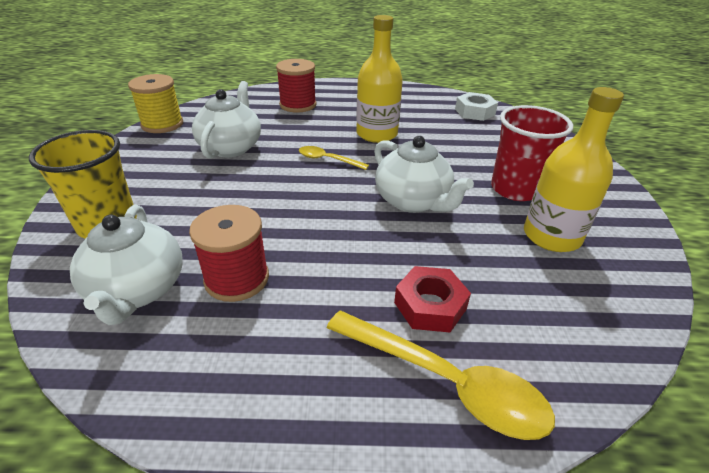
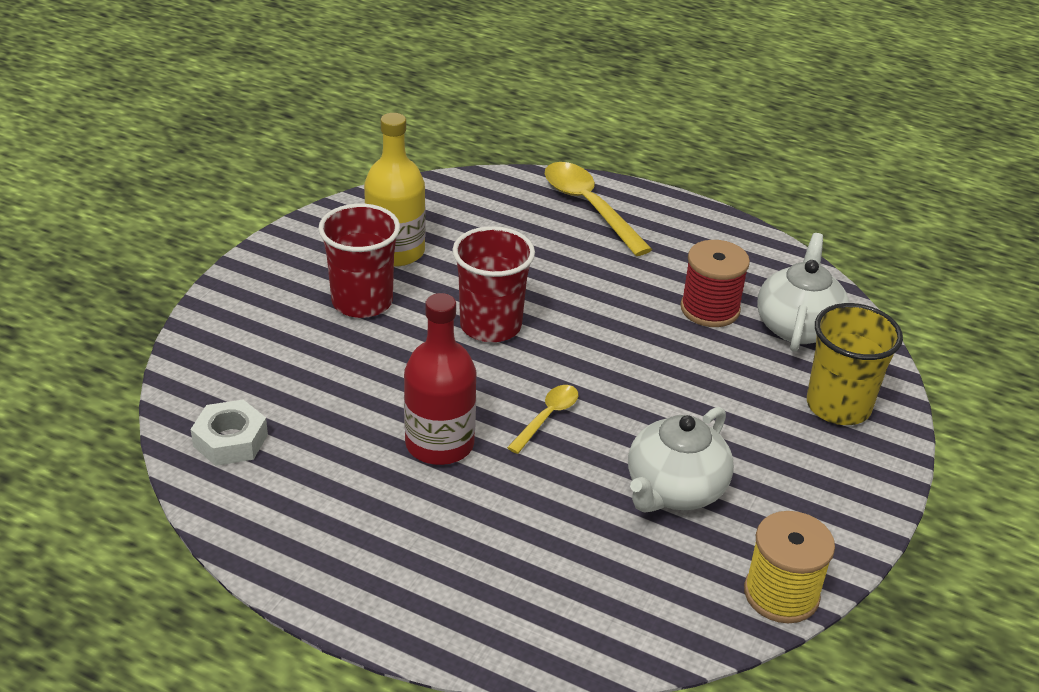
camera: 155 degrees left, 0 degrees up
red spool [276,59,316,112] -> none
yellow spoon [299,146,369,170] -> yellow spoon turned 105 degrees counterclockwise [507,385,579,454]
yellow bottle [356,15,403,143] -> red bottle [404,293,476,465]
white teapot [374,136,474,213] -> red cup [452,226,535,342]
red nut [394,266,471,333] -> none

